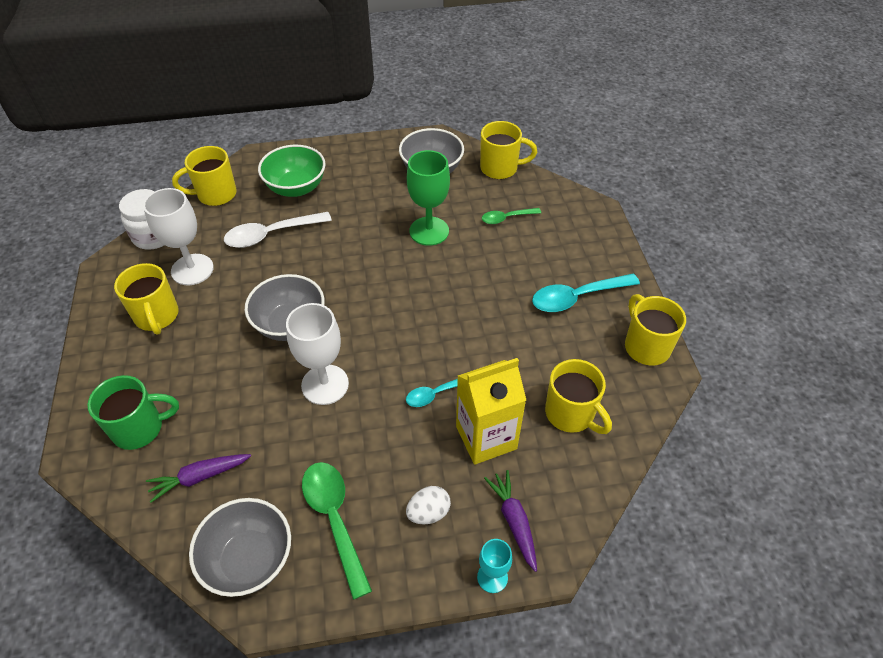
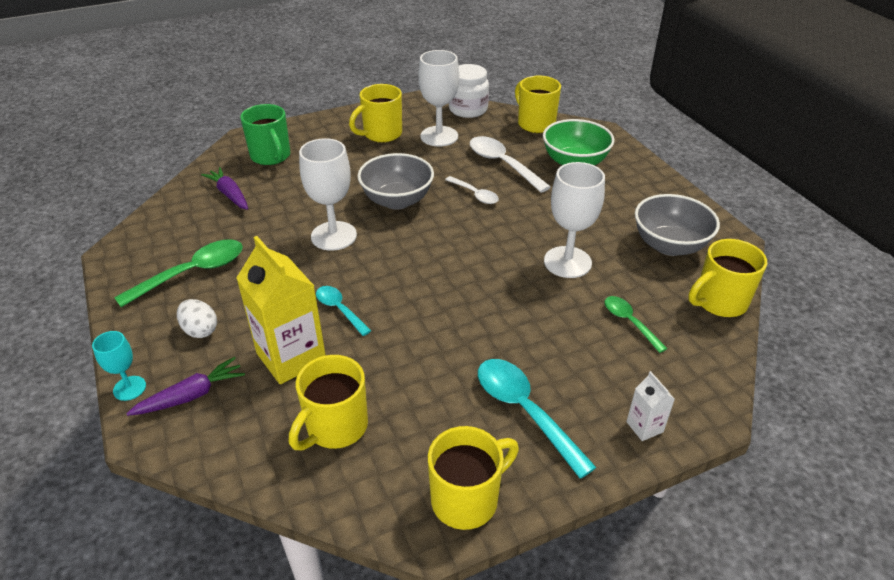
camera: 75 degrees right, 10 degrees down
grey bowl [189,498,291,597] -> none
green goblet [407,150,450,246] -> white goblet [544,162,605,278]
yellow mug [480,121,537,179] -> yellow mug turned 75 degrees clockwise [688,239,767,317]
none -> white spoon [445,176,499,204]
none -> white carton [626,371,675,441]

